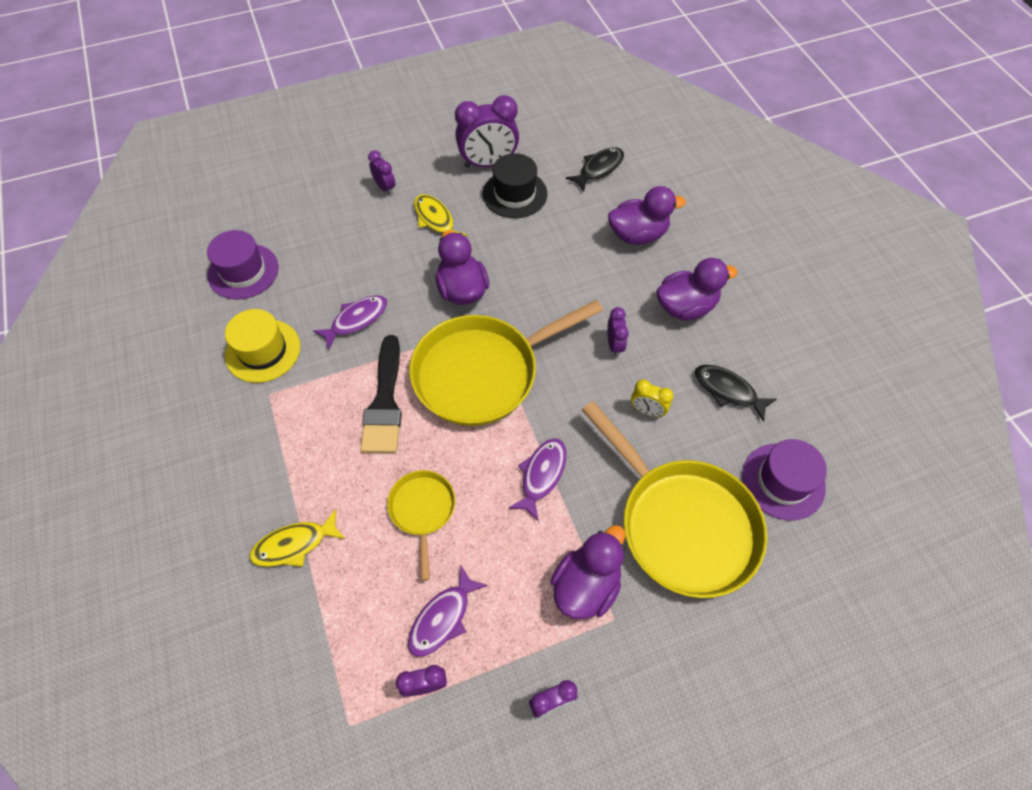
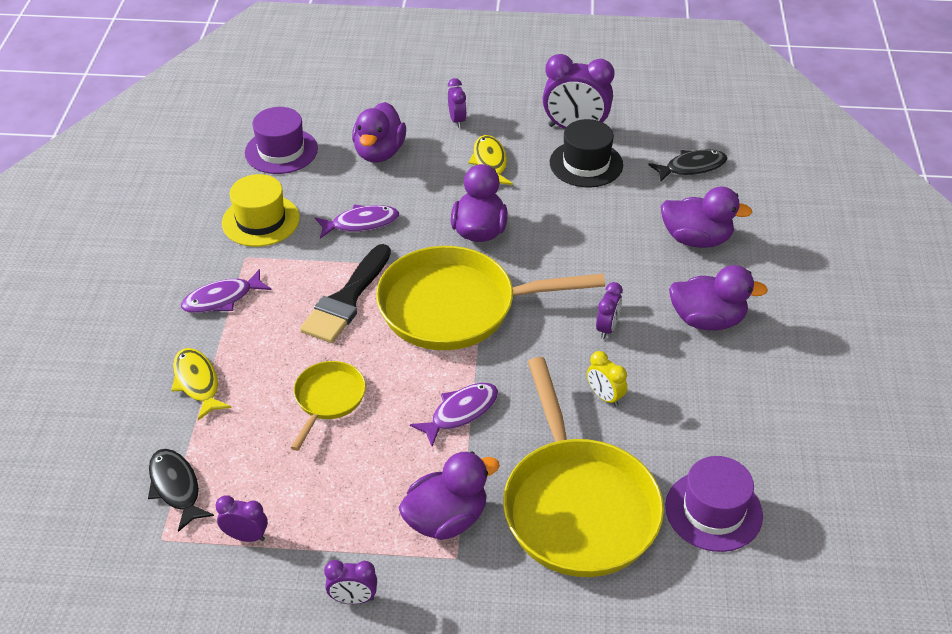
camera: 25 degrees right, 15 degrees down
yellow fish [249,509,345,567] -> yellow fish turned 60 degrees clockwise [171,348,232,420]
purple fish [408,566,488,657] -> purple fish moved to [181,269,271,313]
black fish [695,365,777,422] -> black fish moved to [148,449,214,532]
none -> purple duck [352,102,406,163]

